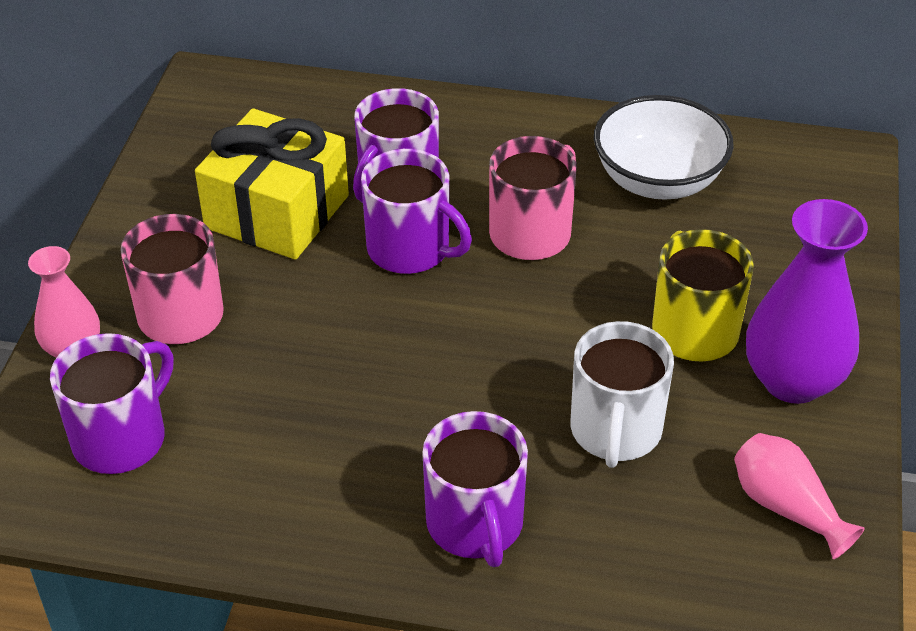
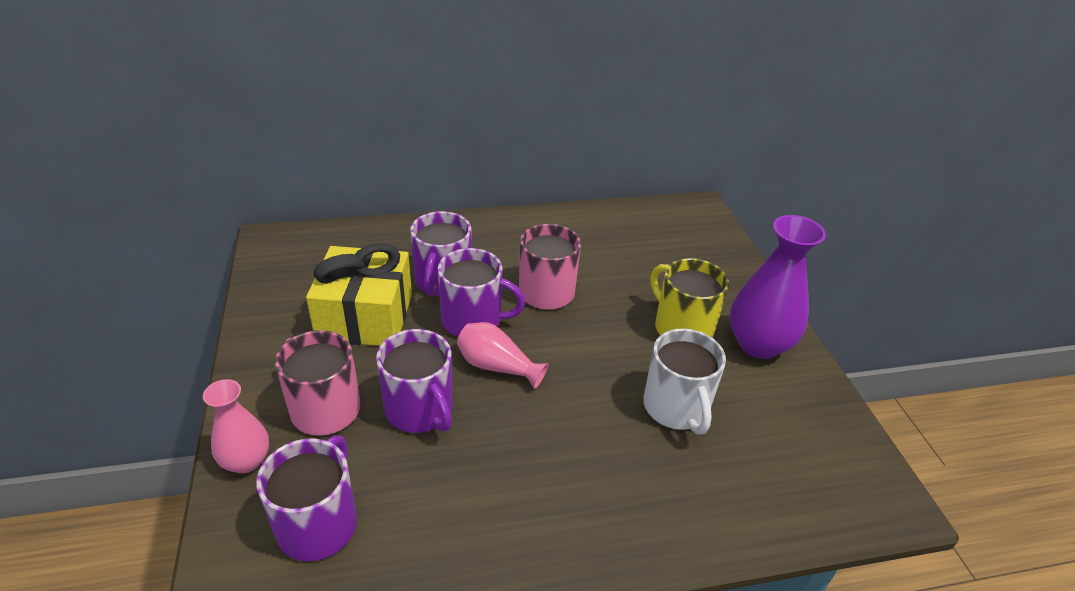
camera: 25 degrees left, 5 degrees down
purple mug [422,411,528,567] -> purple mug moved to [376,329,453,433]
white bowl [594,95,734,200] -> none
pink vase [734,433,865,559] -> pink vase moved to [457,322,548,389]

